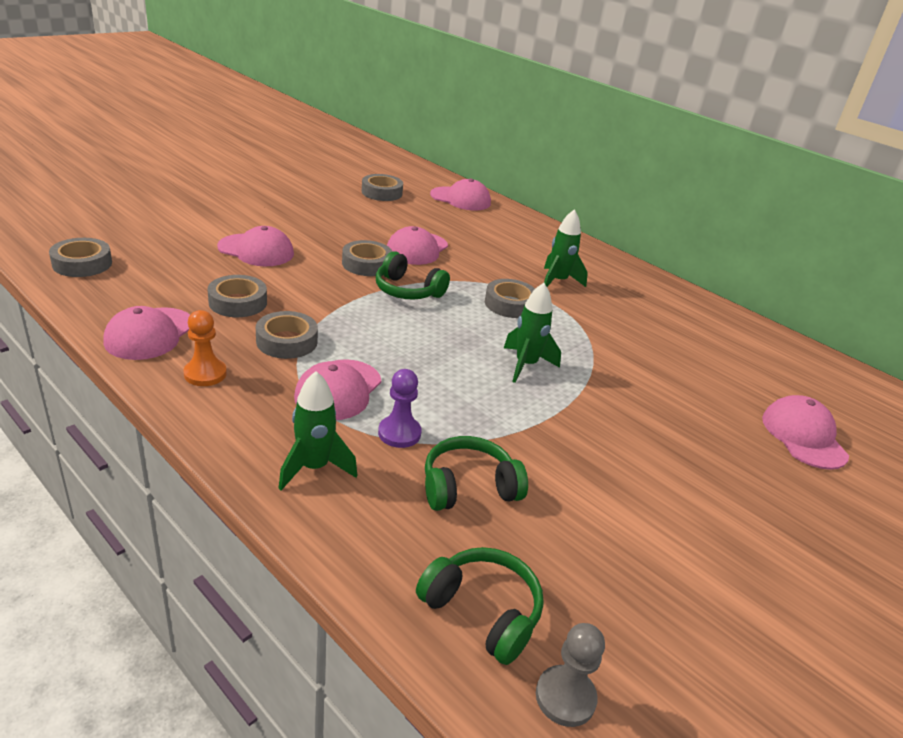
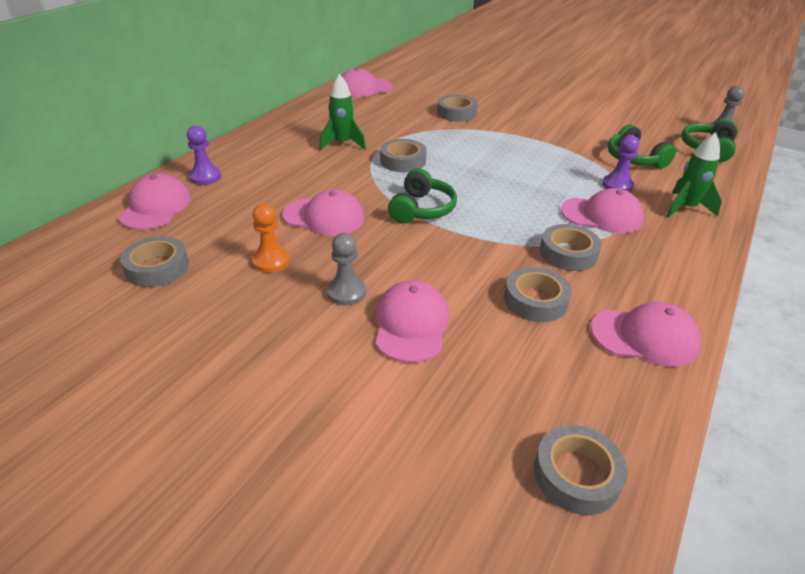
camera: 100 degrees left, 5 degrees up
orange pawn [183,310,227,386] -> orange pawn moved to [252,203,290,273]
grey tape [342,240,392,276] -> grey tape moved to [437,95,478,122]
green rocket [504,283,561,383] -> none
pink cap [762,395,849,470] -> pink cap moved to [342,68,393,97]
none -> purple pawn [187,126,221,185]
none -> grey pawn [327,233,366,306]

